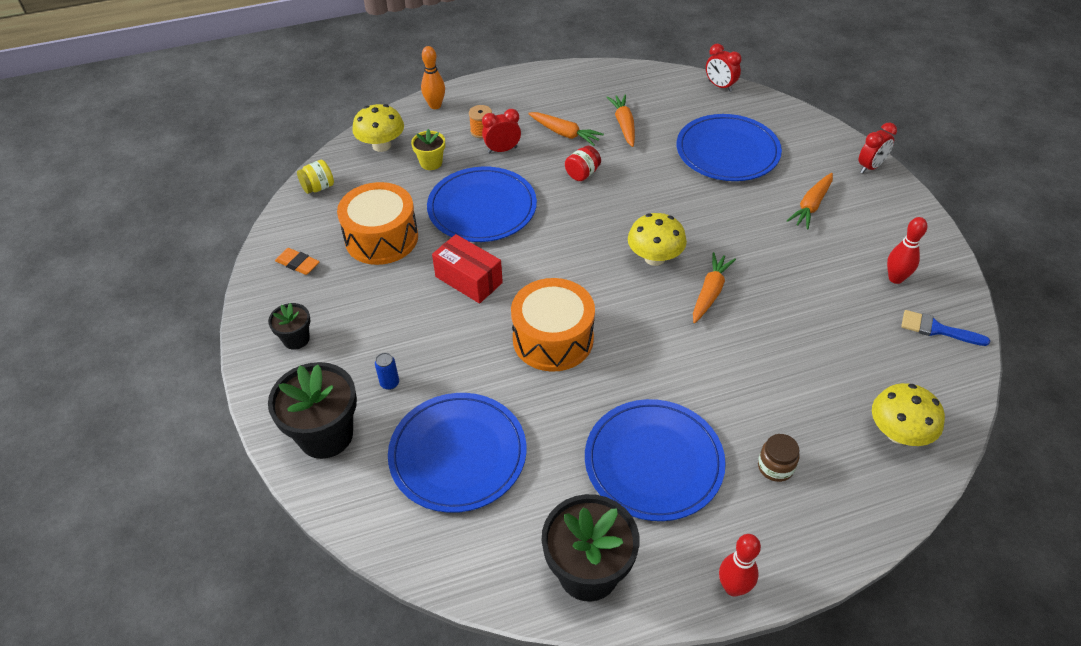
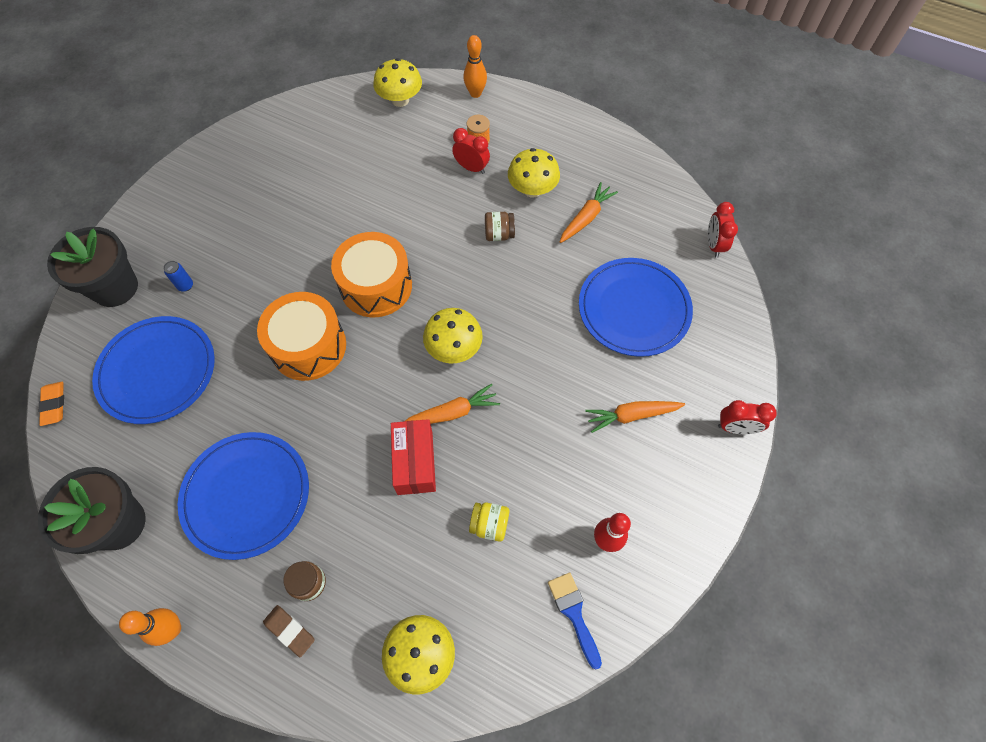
camera: 45 degrees right, 15 degrees up
black flower pot [268,303,310,350] -> none
orange eraser [275,248,320,275] -> orange eraser moved to [39,382,64,426]
yellow jar [297,160,334,194] -> yellow jar moved to [469,503,510,542]
orange drum [337,182,418,265] -> orange drum moved to [331,232,412,317]
yellow flower pot [411,129,445,170] -> none
blue plate [427,166,537,242] -> none
red box [432,234,503,304] -> red box moved to [391,419,436,495]
orange carrot [528,112,604,146] -> yellow mushroom [508,148,560,198]
red jar [565,146,601,181] -> brown jar [485,212,515,241]
red bowling pin [719,534,761,597] -> orange bowling pin [119,608,181,646]
none -> brown eraser [263,605,315,657]

